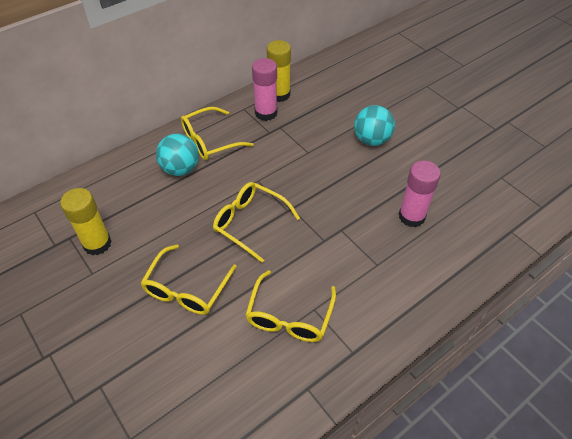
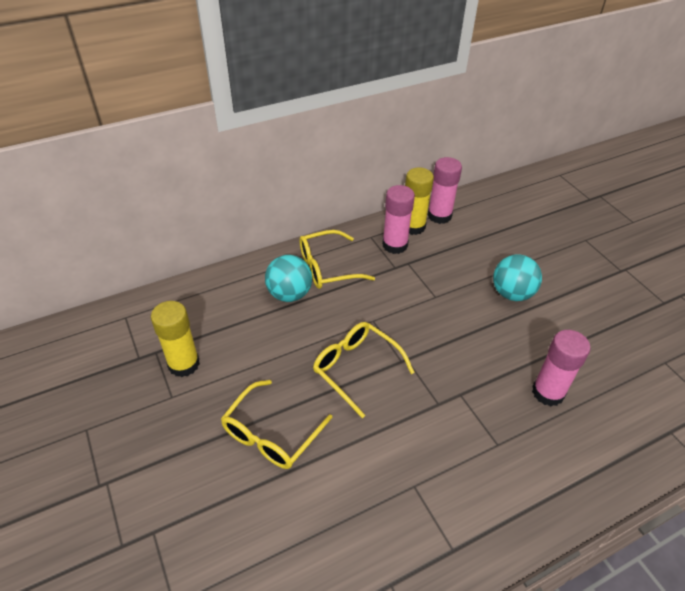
camera: 10 degrees right, 5 degrees down
yellow glasses [245,270,336,342] -> none
none -> pink glue stick [428,157,462,224]

